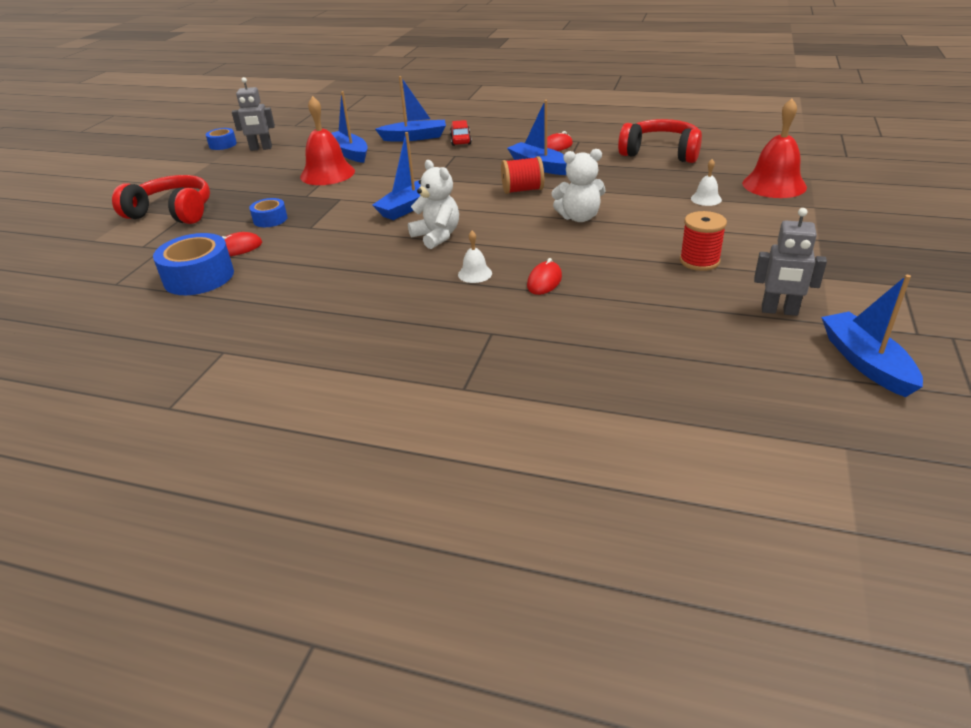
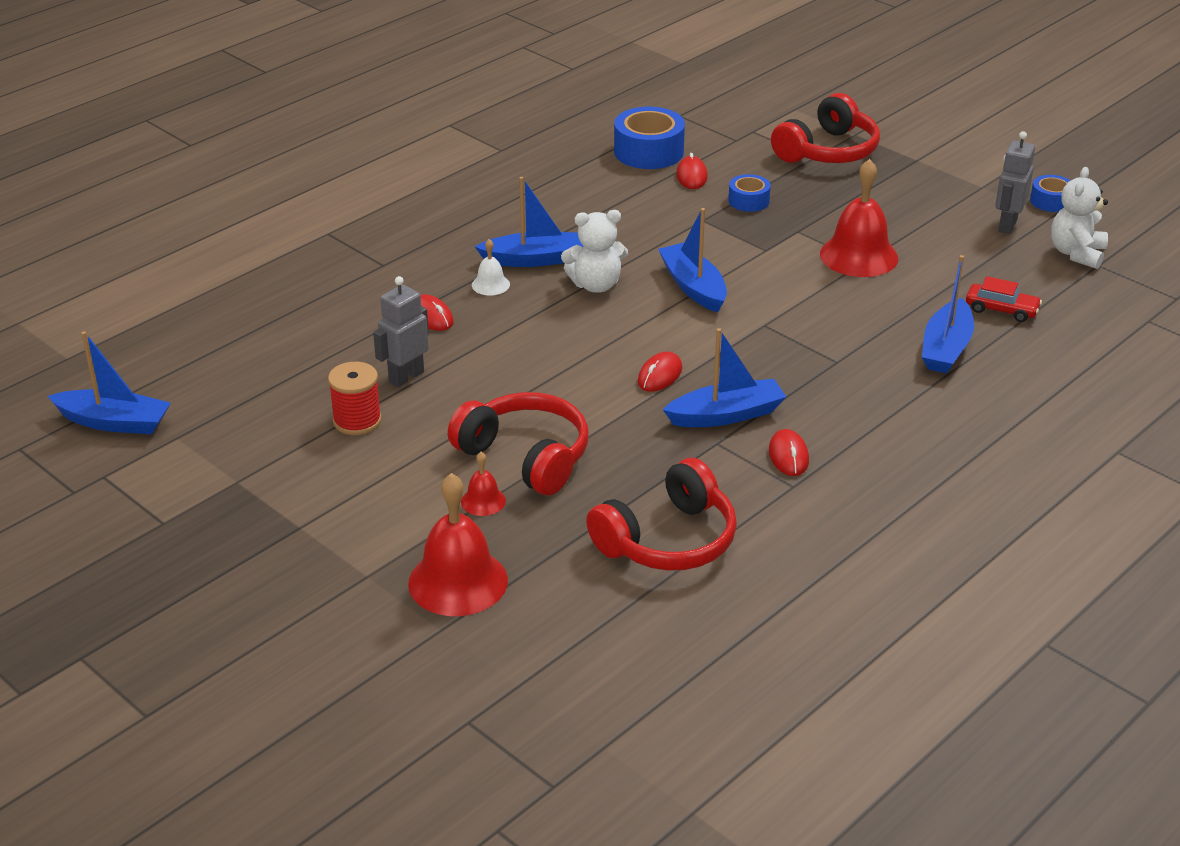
camera: 115 degrees right, 0 degrees up
blue boat [331,91,368,163] -> blue boat moved to [475,177,584,267]
red car [450,120,472,146] -> red car moved to [966,276,1042,322]
red spool [501,156,544,194] -> red mouse [638,352,682,392]
white teddy bear [552,149,605,222] -> white teddy bear moved to [1051,167,1108,269]
white bell [691,159,722,206] -> red bell [461,452,506,516]
grey robot [754,208,827,316] -> grey robot moved to [373,276,429,387]
none -> red headphones [448,392,589,495]

